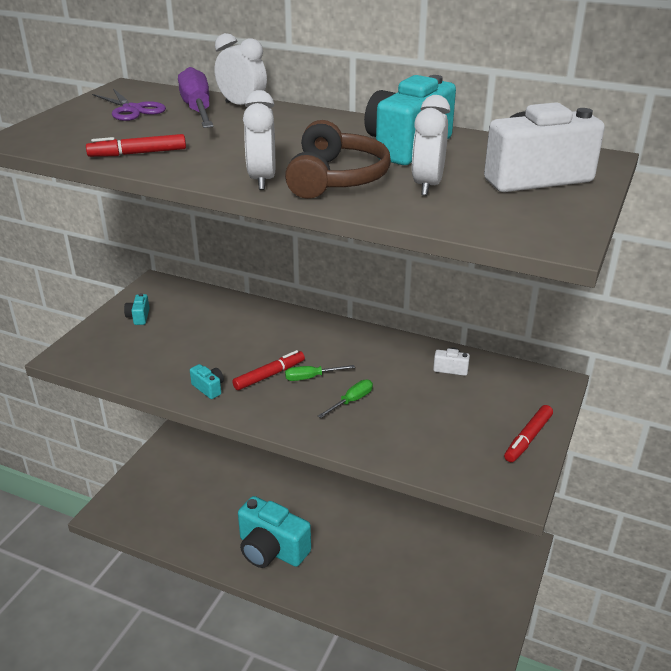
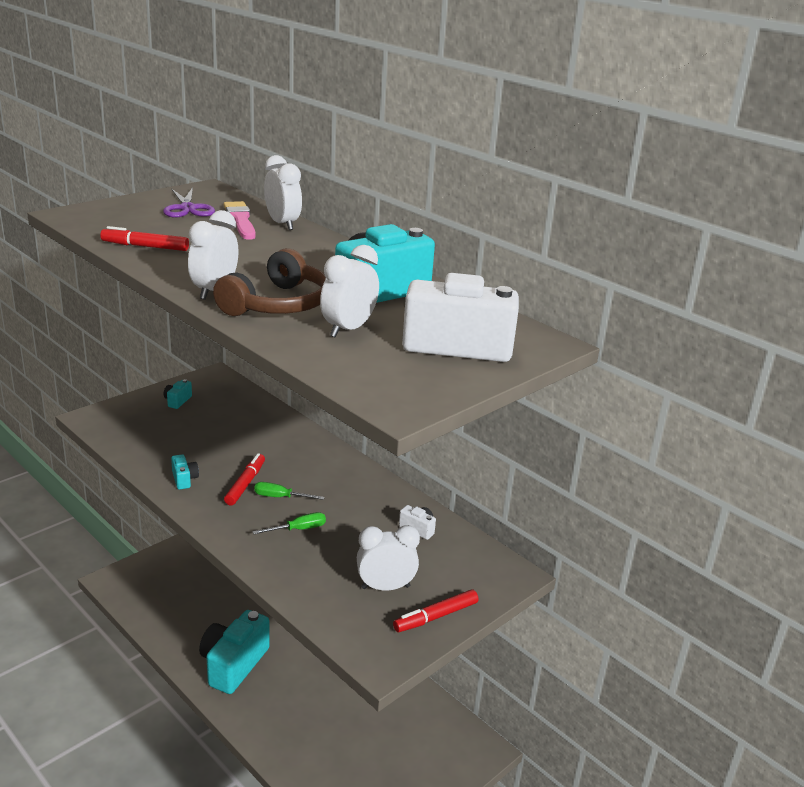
camera: 20 degrees right, 5 degrees down
purple screwdriver [178,67,214,128] -> pink brush [224,201,256,240]
red marker [232,350,305,390] -> red marker turned 60 degrees counterclockwise [224,453,265,505]
turquoise camera [238,496,311,568] -> turquoise camera turned 60 degrees clockwise [199,610,270,694]
none -> white clock [357,525,420,591]

